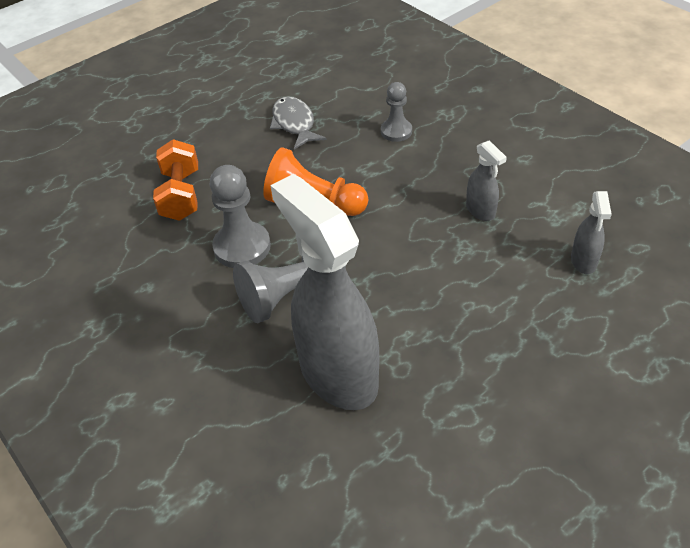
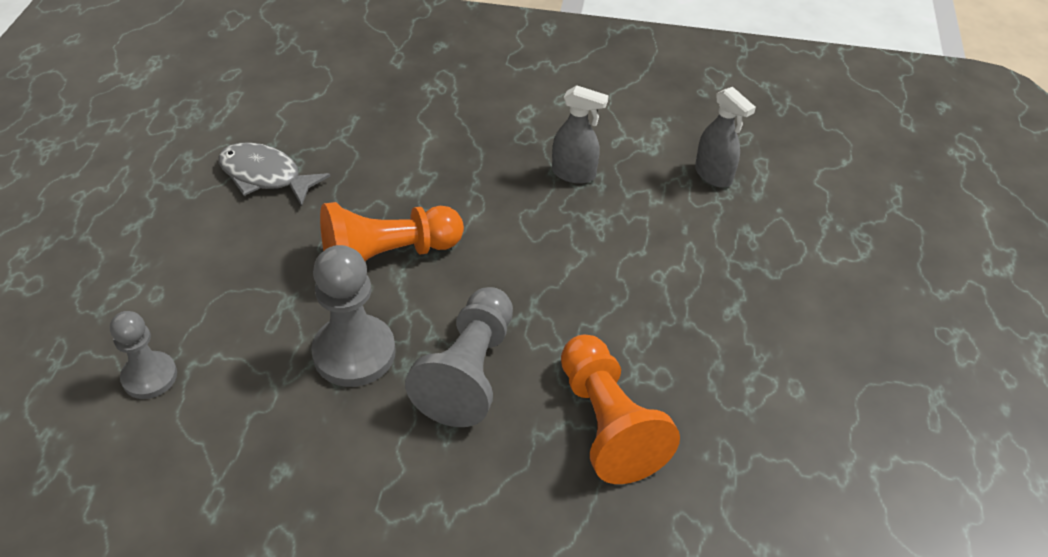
camera: 45 degrees left, 0 degrees up
orange dumbbell [153,139,198,221] -> none
grey spray bottle [270,174,379,410] -> orange pawn [561,335,680,484]
grey pawn [381,82,412,142] -> grey pawn moved to [110,311,177,399]

